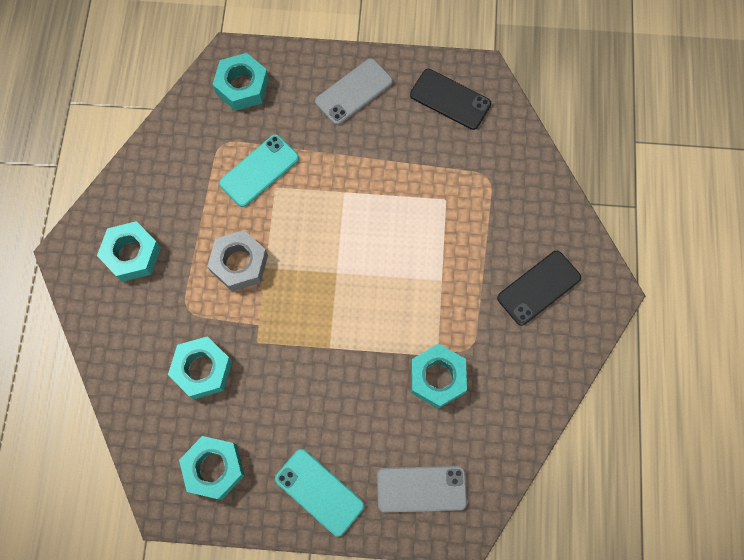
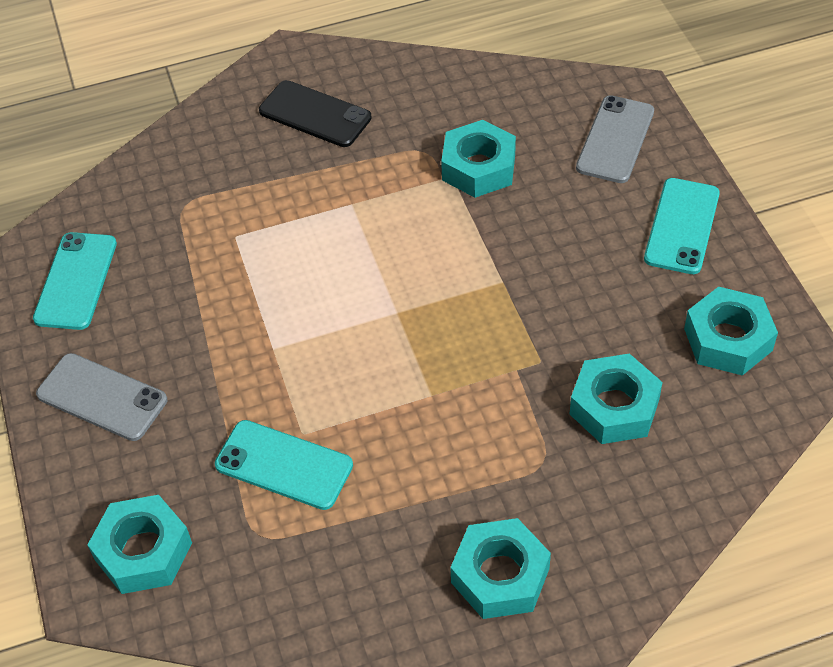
camera: 110 degrees left, 20 degrees down
grey nut [207,230,268,292] -> none
grey phone [377,466,467,512] -> grey phone turned 45 degrees clockwise [576,95,654,183]
black phone [410,69,491,130] -> turquoise phone [33,232,117,330]

